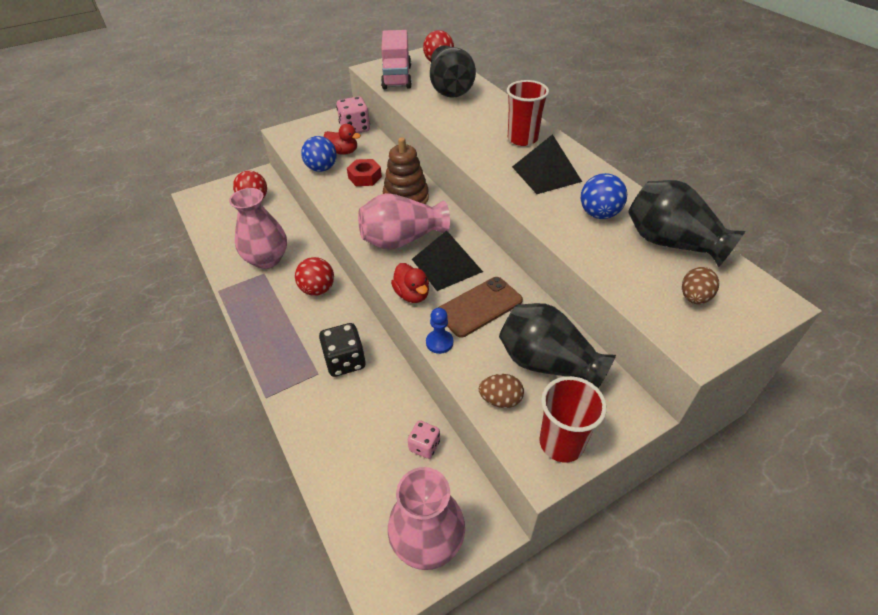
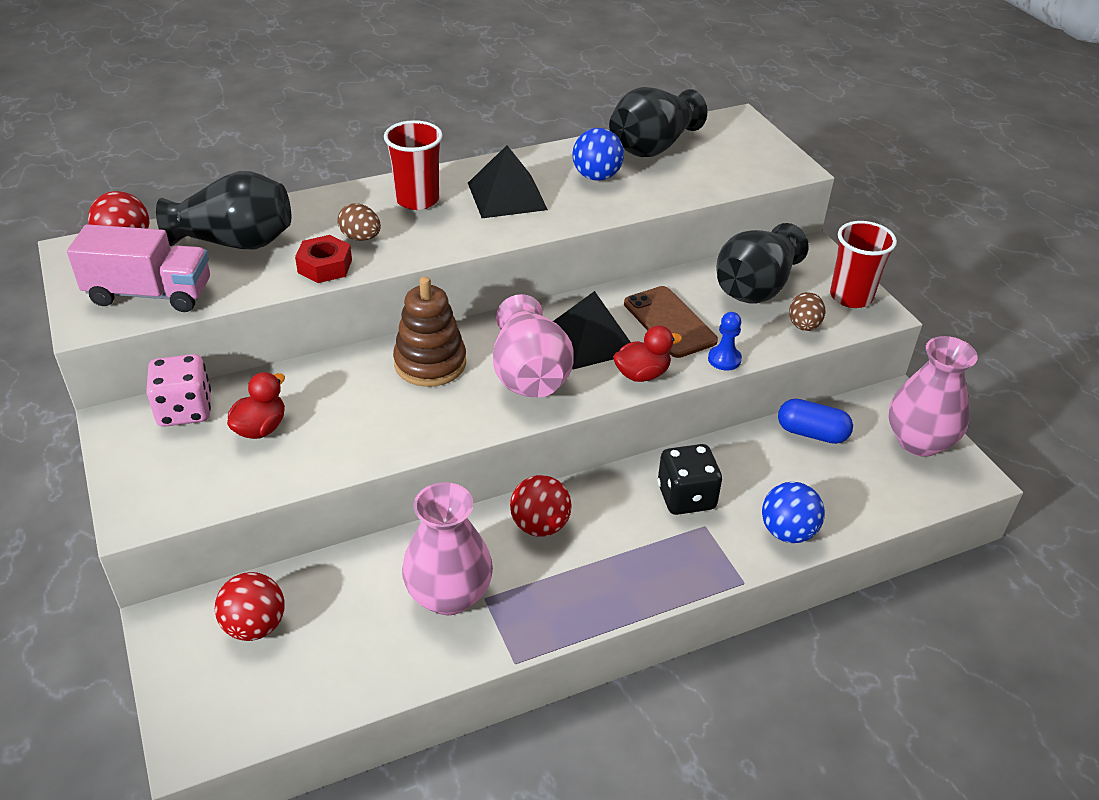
camera: 85 degrees left, 5 degrees down
blue ball [301,136,337,172] -> blue ball moved to [762,482,825,543]
red nut [347,159,382,186] -> red nut moved to [295,235,352,283]
pink dice [408,420,440,459] -> blue capsule [778,399,853,444]
brown egg [682,267,719,304] -> brown egg moved to [338,203,381,241]

